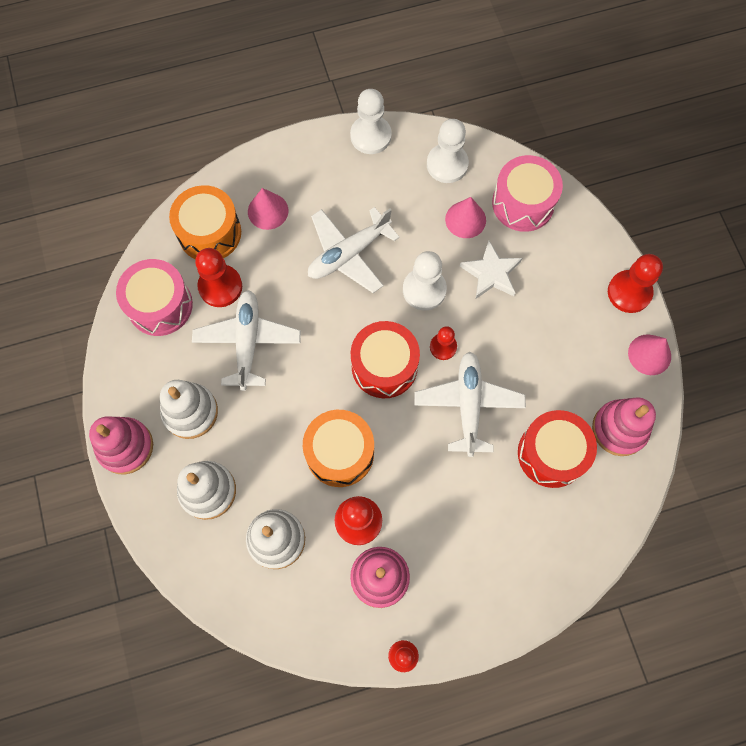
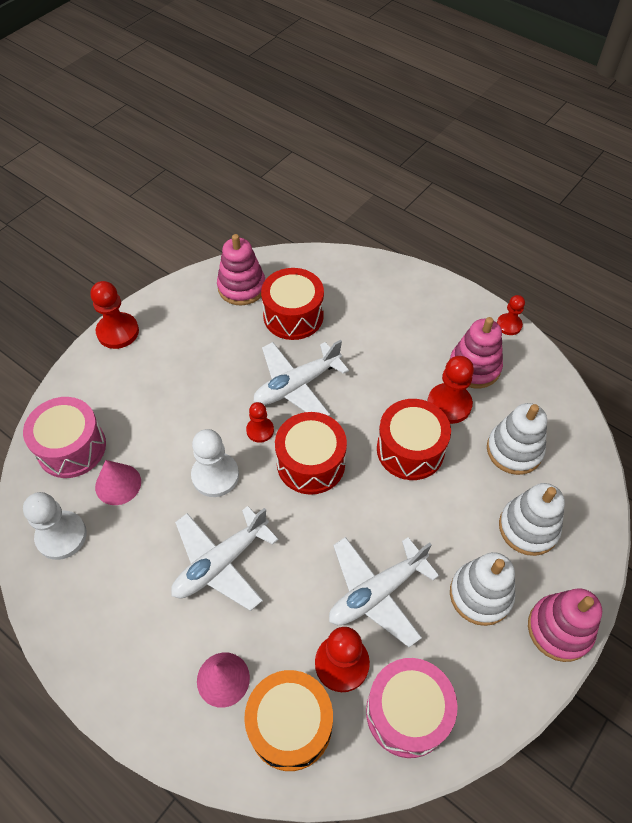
camera: 125 degrees left, 15 degrees down
orange drum [303,410,374,487] -> red drum [377,399,451,480]
white plane [308,207,400,293] -> white plane turned 120 degrees clockwise [171,506,279,611]
white pawn [350,89,392,154] -> none
white star [460,240,522,299] -> none
pink cone [628,334,671,375] -> none

